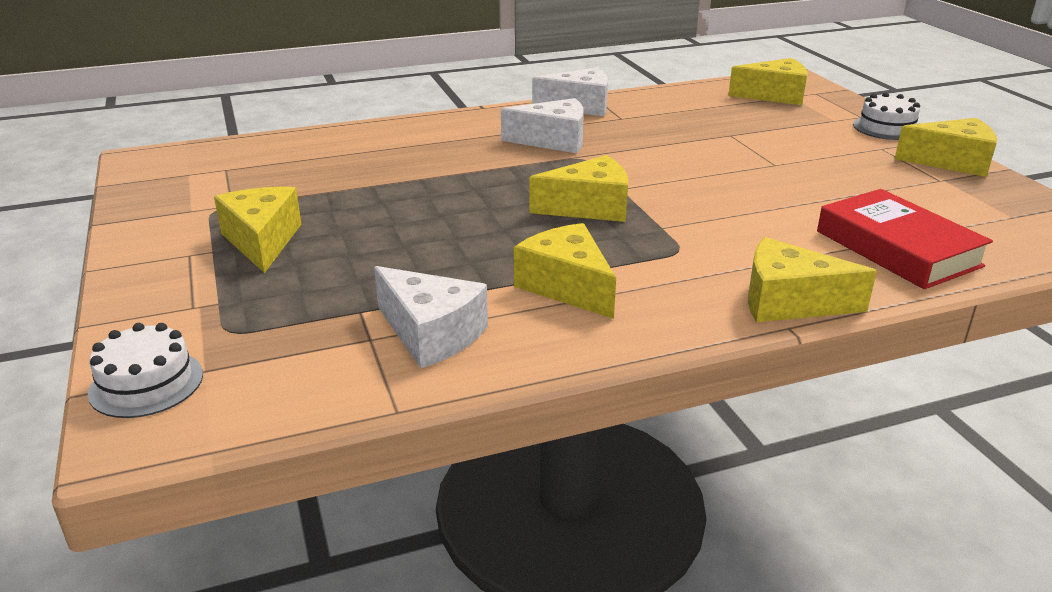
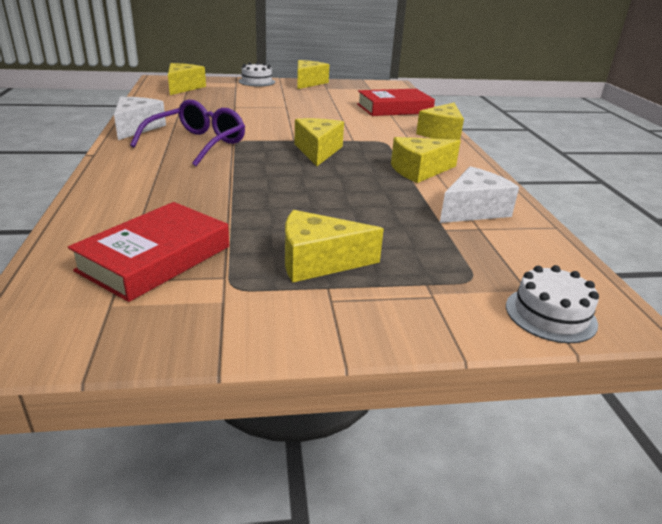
camera: 80 degrees left, 0 degrees up
white cheese [501,98,584,153] -> purple glasses [130,100,245,166]
none -> red book [68,202,229,302]

